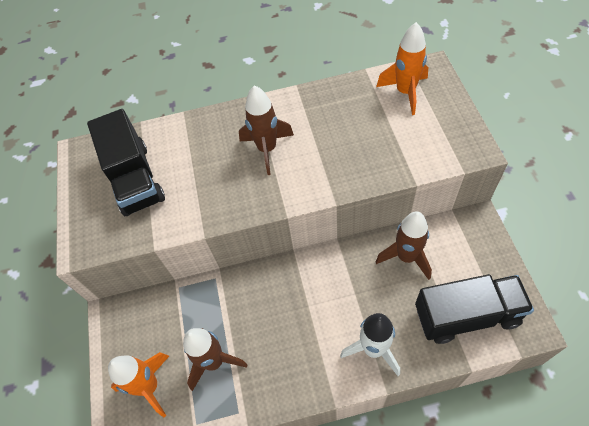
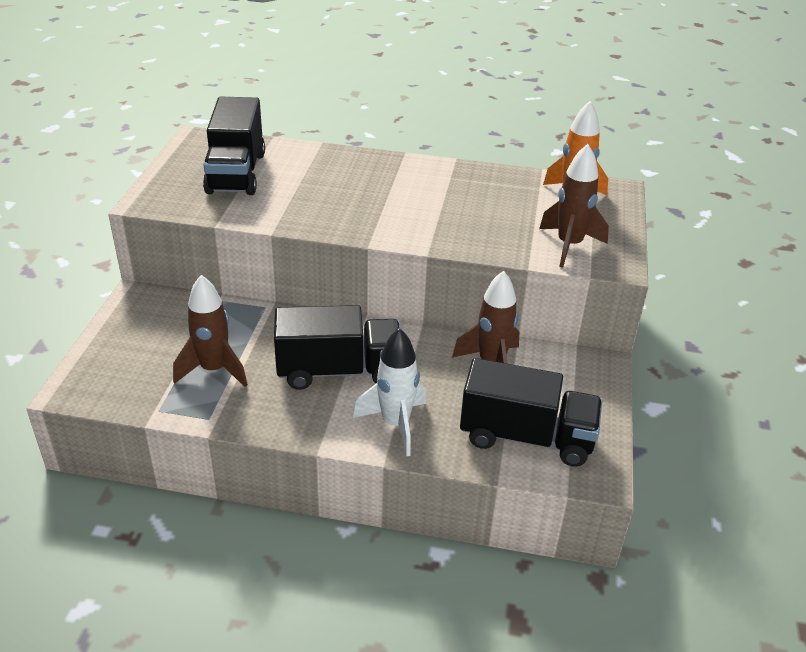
camera: 15 degrees right, 20 degrees down
orange rocket [108,352,169,417] -> none
brown rocket [239,85,294,175] -> brown rocket moved to [539,144,609,268]
none -> black truck [274,305,401,390]

